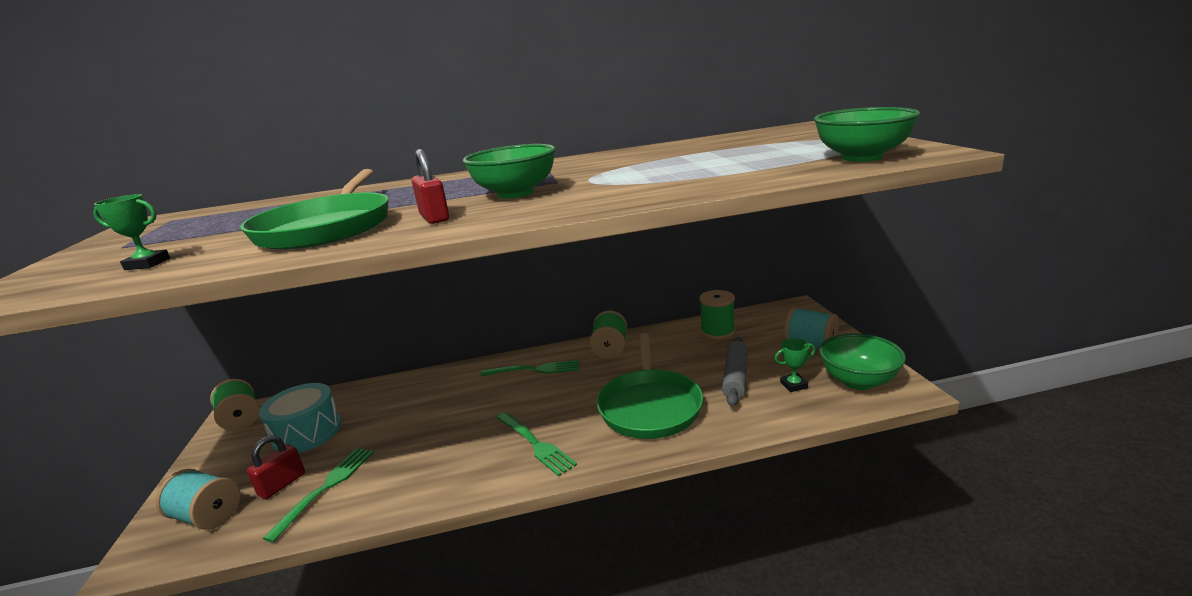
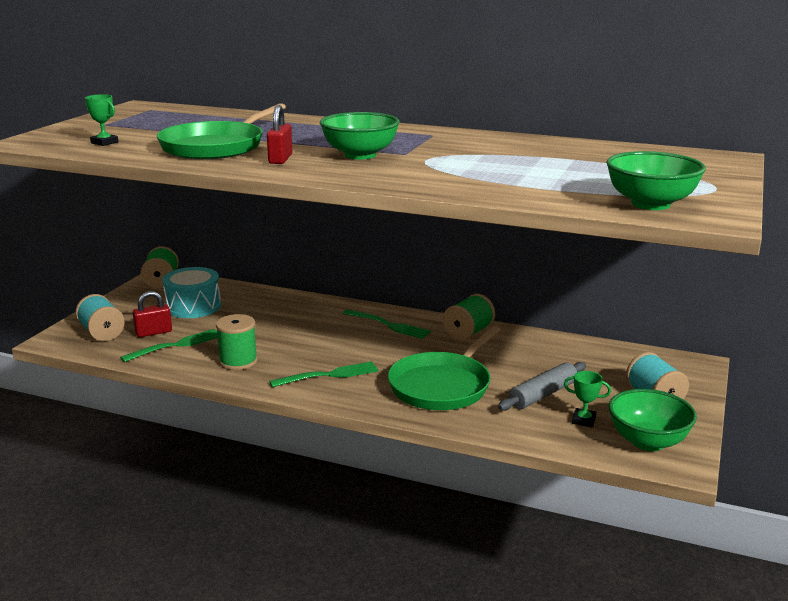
camera: 30 degrees right, 0 degrees up
green fork [497,412,577,476] -> green fork turned 105 degrees counterclockwise [269,361,379,387]
green spool [700,290,735,339] -> green spool moved to [216,314,258,370]

